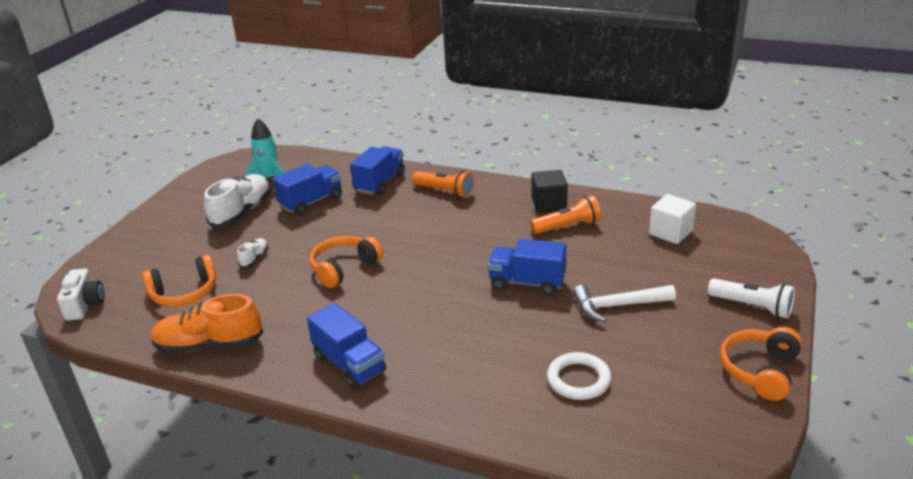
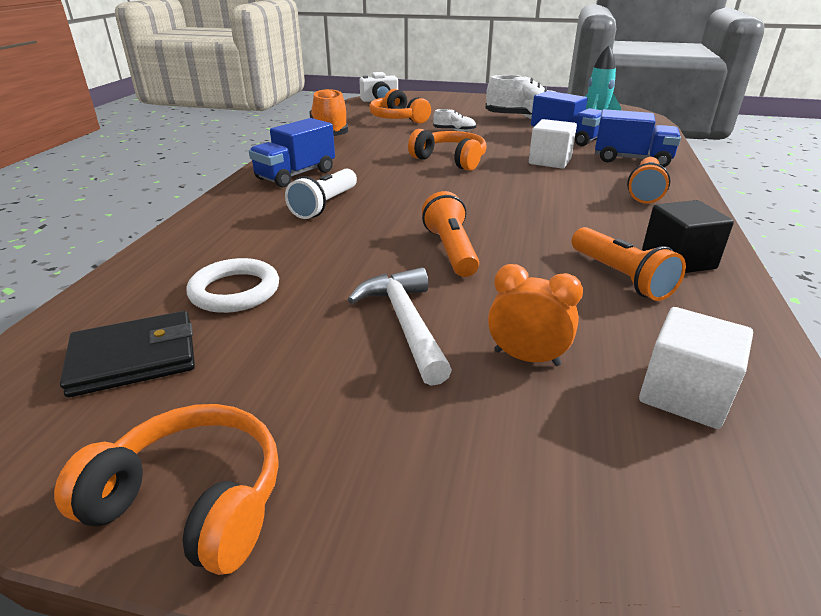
camera: 80 degrees right, 0 degrees up
blue truck [488,239,567,295] -> orange flashlight [422,191,479,277]
white flashlight [708,278,795,319] -> white flashlight moved to [285,169,357,219]
none -> black wallet [60,311,195,397]
none -> orange clock [488,264,583,366]
none -> white cube [529,119,577,169]

